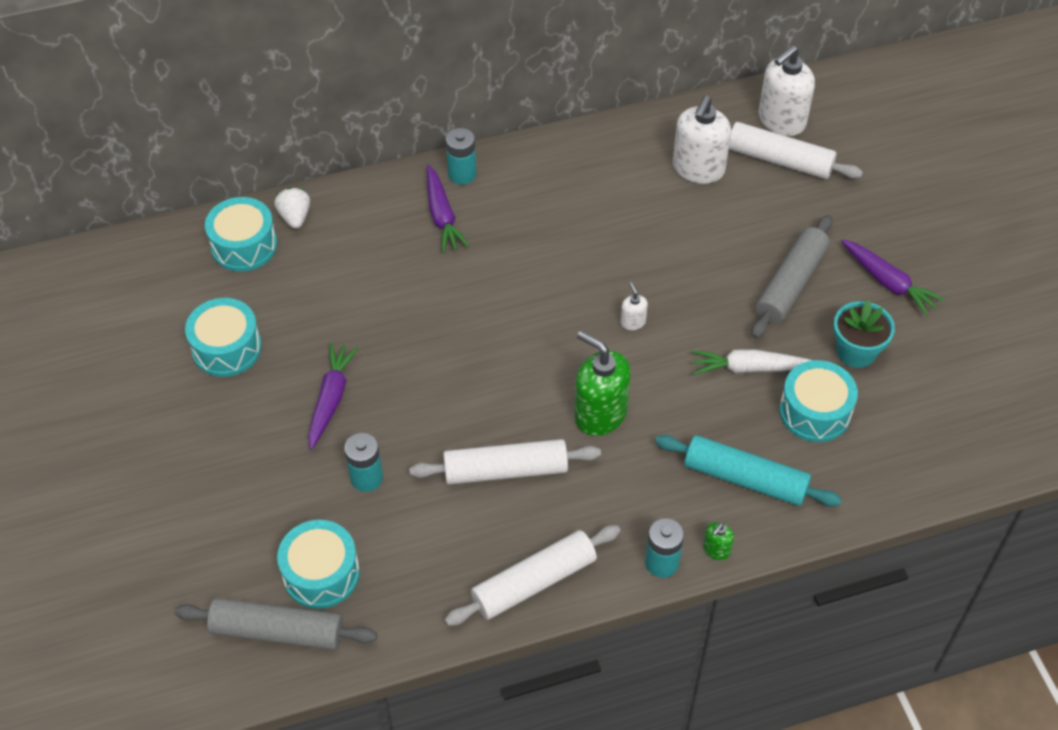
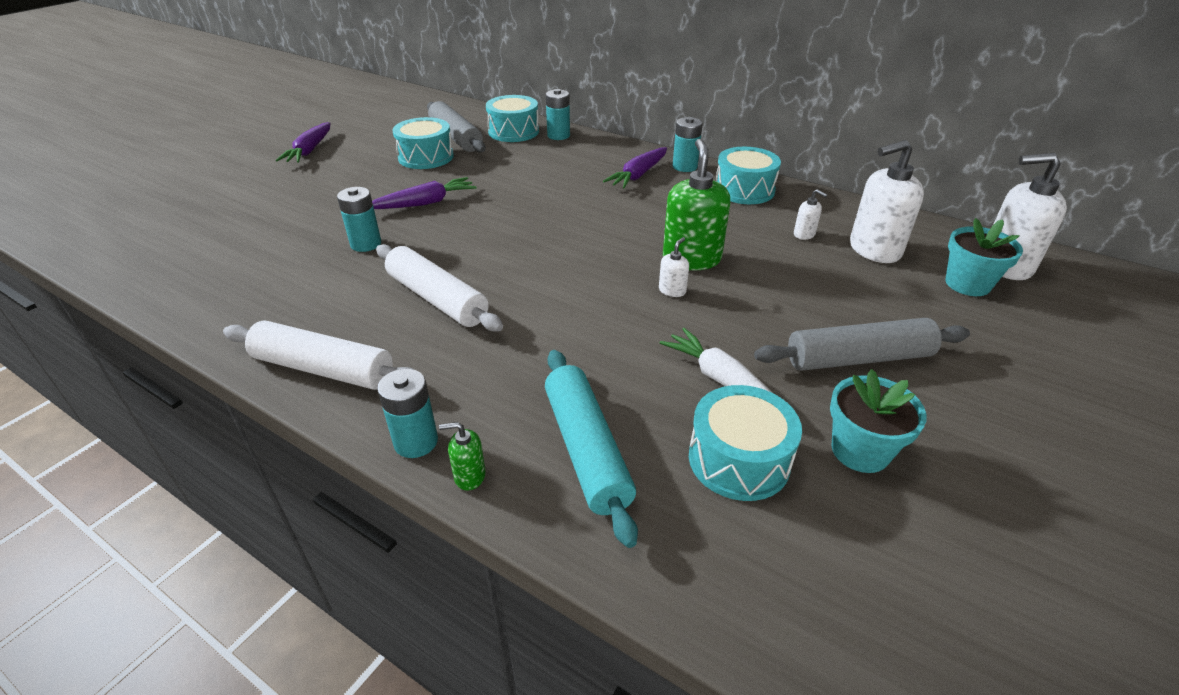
camera: 50 degrees right, 15 degrees down
grey rolling pin [174,598,377,650] -> grey rolling pin moved to [427,101,485,153]
white strawberry [274,188,310,229] -> turquoise battery [546,89,570,140]
turquoise drum [277,520,360,609] -> turquoise drum moved to [716,147,781,204]
green soap dispenser [575,331,631,436] -> green soap dispenser moved to [663,139,730,270]
white rolling pin [729,122,863,179] -> turquoise flower pot [945,218,1023,296]
purple carrot [841,239,945,316] -> purple carrot moved to [276,122,330,163]
none -> white soap dispenser [794,189,828,240]

